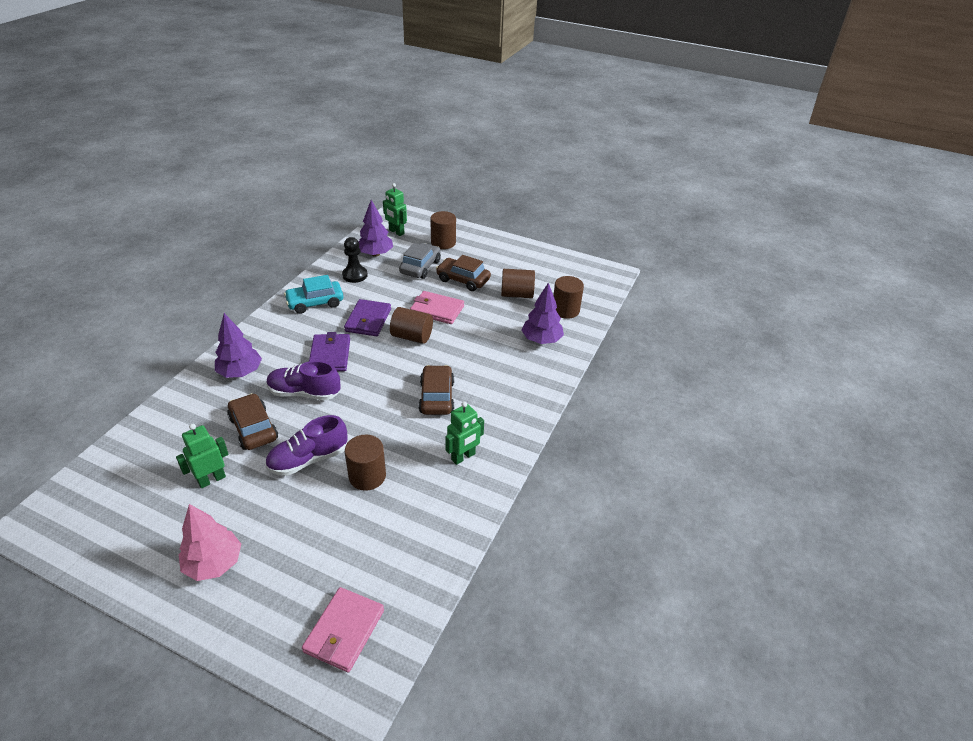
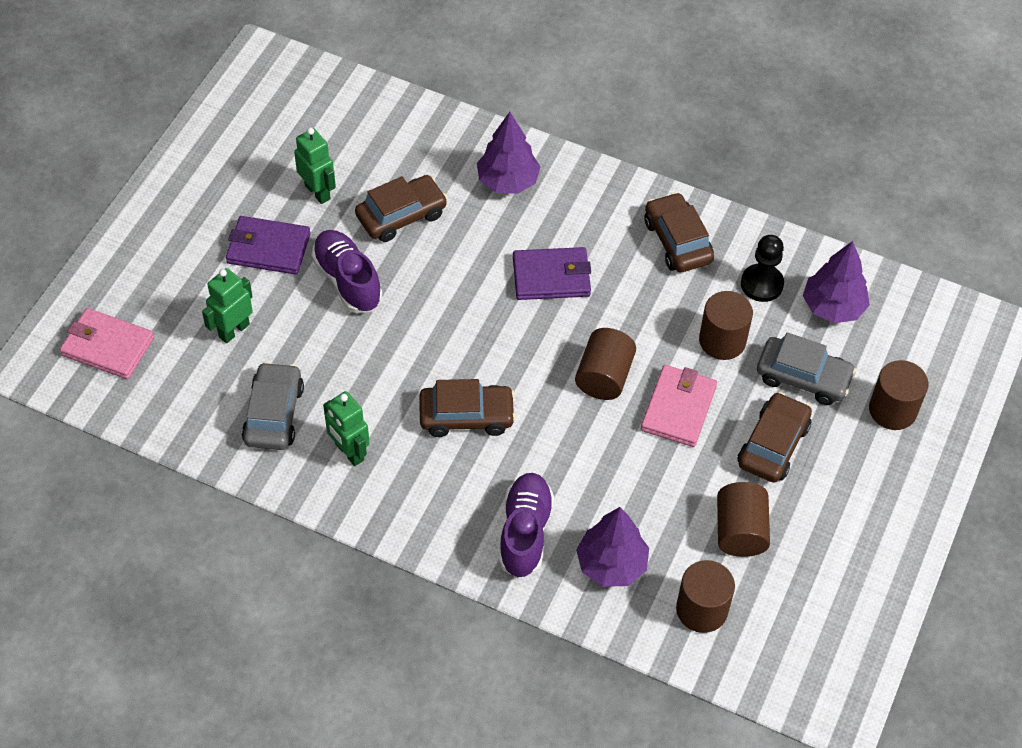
camera: 90 degrees right, 15 degrees up
pink tree [179,504,241,581] -> none
purple shoe [266,361,340,400] -> purple shoe moved to [499,473,554,579]
turquoise car [284,275,343,314] -> brown car [645,192,714,272]
purple wallet [344,299,391,336] -> purple wallet moved to [226,216,311,275]
brown cylinder [345,435,386,491] -> brown cylinder moved to [699,291,753,360]
green robot [383,183,407,236] -> green robot moved to [202,268,253,343]
none -> grey car [242,362,304,450]

